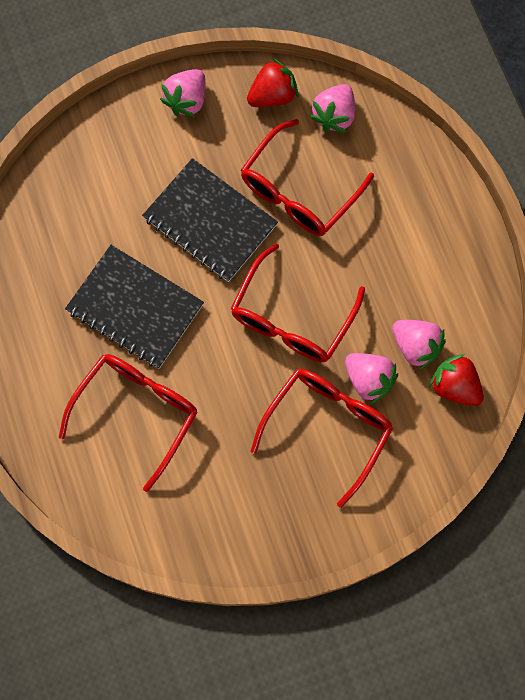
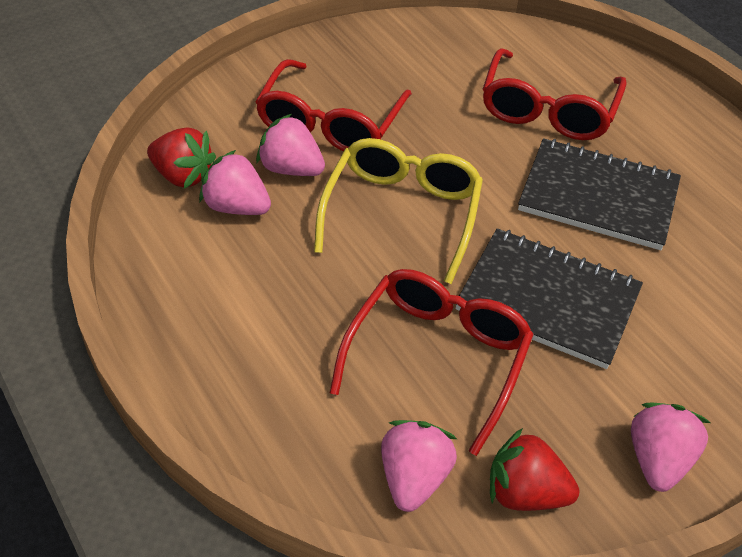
camera: 165 degrees right, 25 degrees down
red glasses [231,243,365,362] -> yellow glasses [314,138,483,284]
red strawberry [247,58,298,107] -> red strawberry turned 60 degrees clockwise [490,428,580,511]

